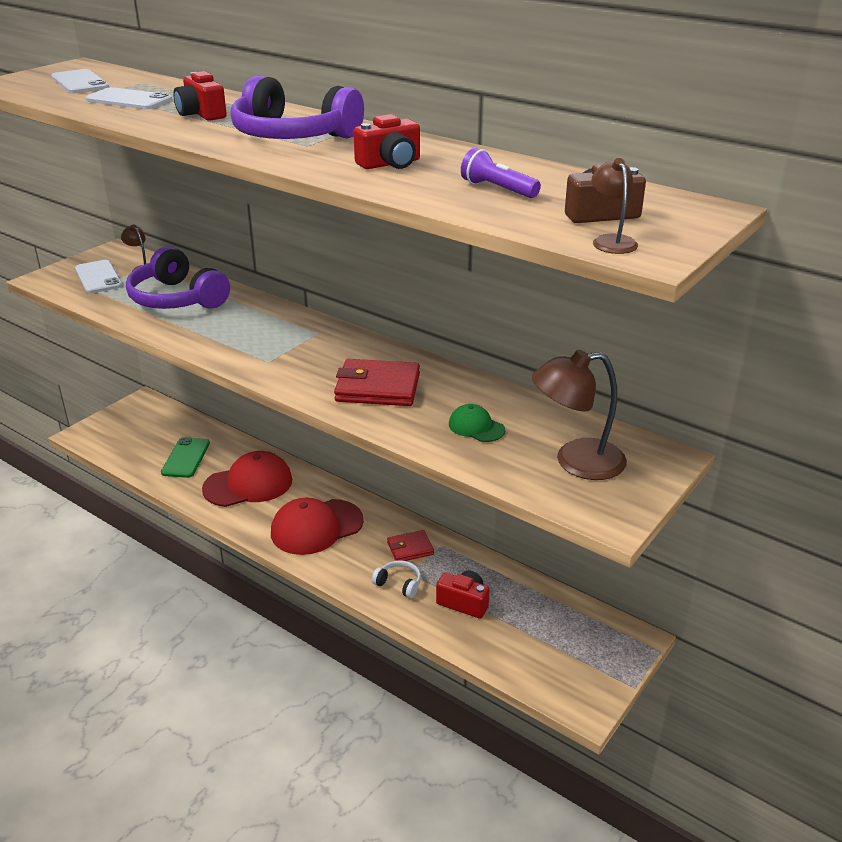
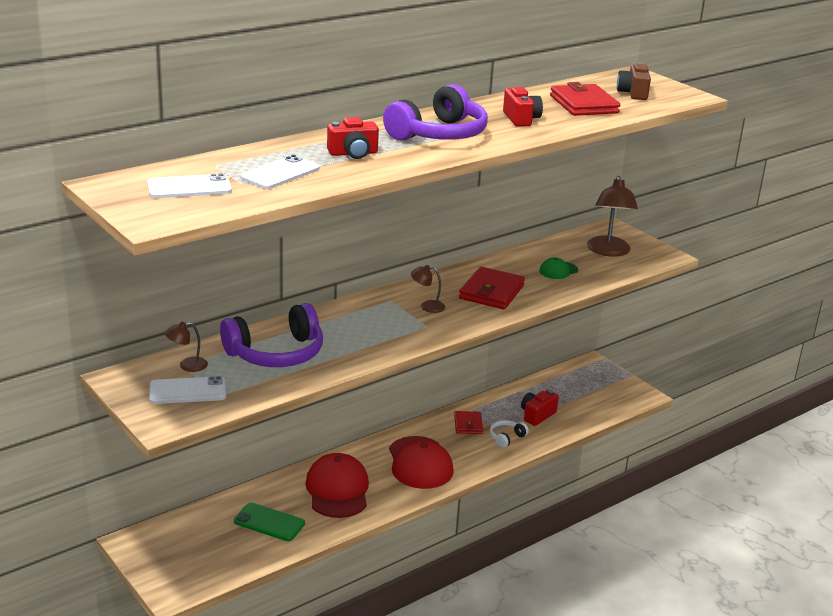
camera: 75 degrees left, 5 degrees down
purple flashlight [461,148,541,198] -> red wallet [550,82,620,116]
brown lamp [592,158,638,254] -> brown lamp moved to [411,265,446,313]

